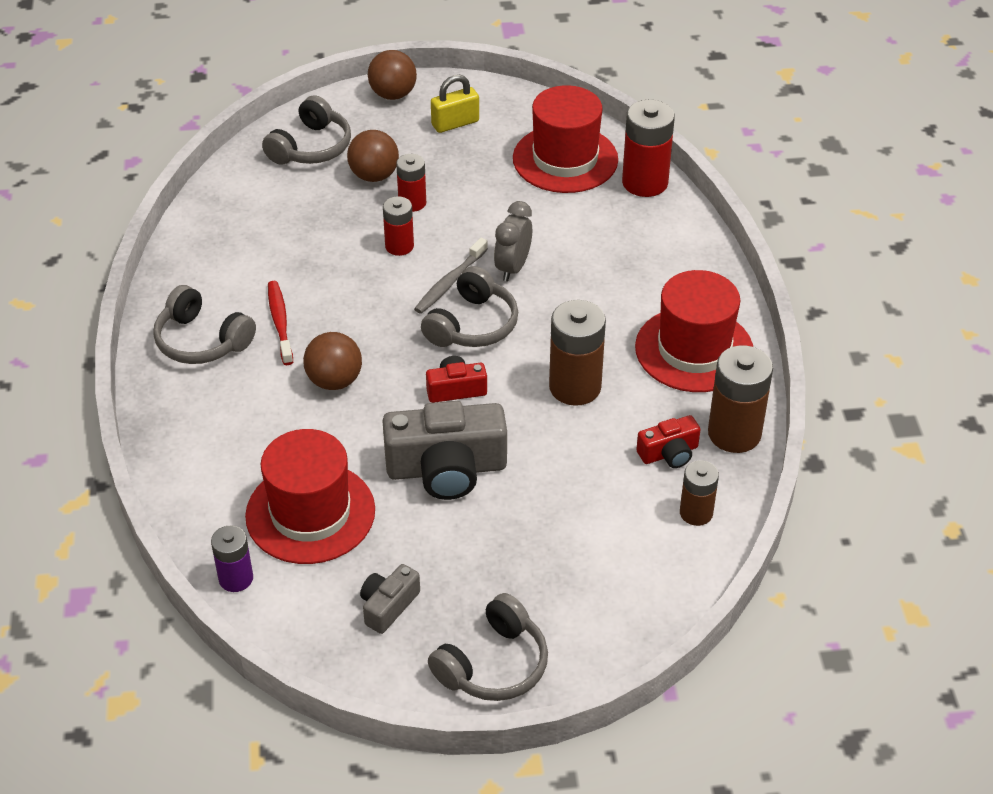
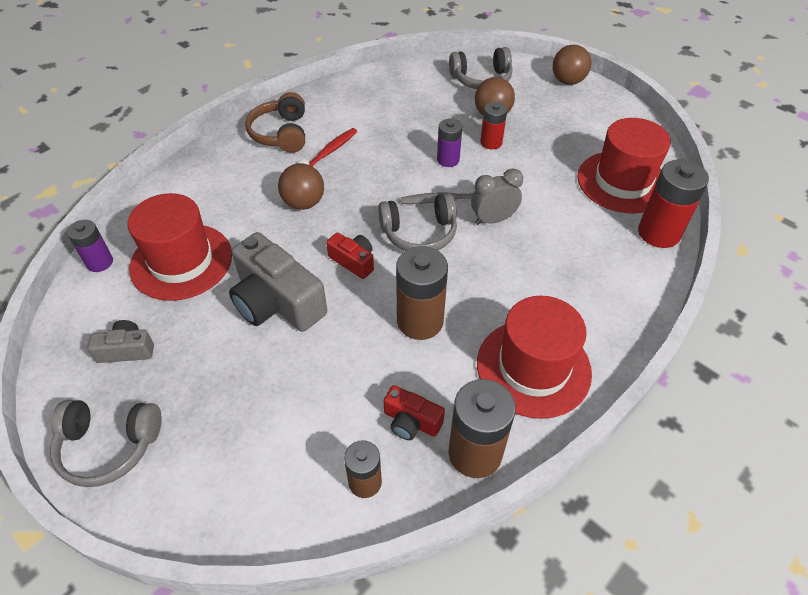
camera: 50 degrees right, 5 degrees up
grey headphones [153,285,256,364] -> brown headphones [245,92,305,153]
red battery [383,196,414,256] -> purple battery [437,119,462,167]
yellow padlock [431,75,479,133] -> none

